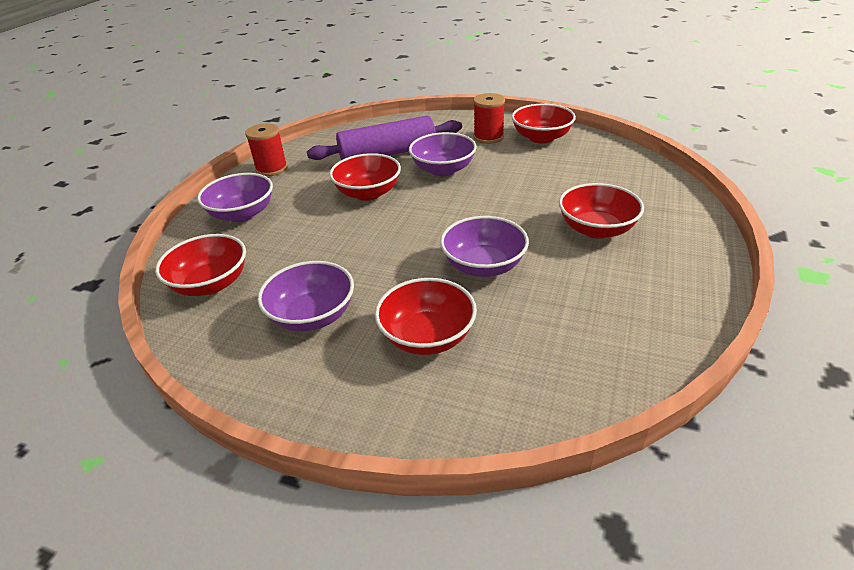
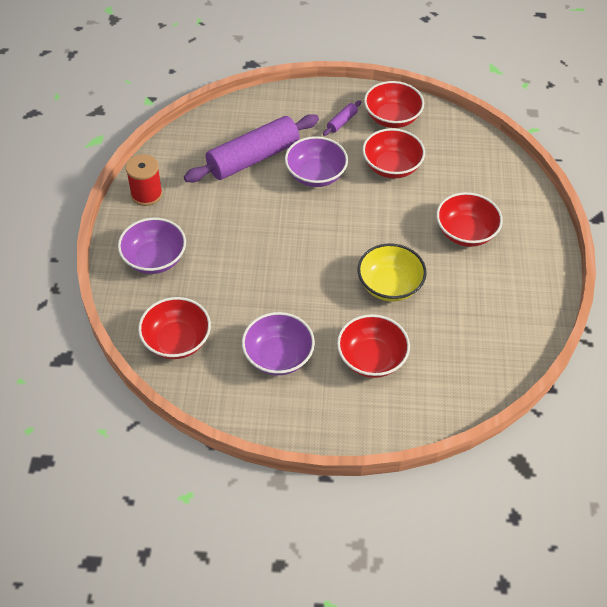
camera: 20 degrees left, 15 degrees up
red bowl [329,153,401,201] -> red bowl moved to [362,128,425,179]
purple bowl [440,216,529,277] -> yellow bowl [358,243,427,302]
red spool [473,93,505,144] -> purple rolling pin [323,100,361,136]

